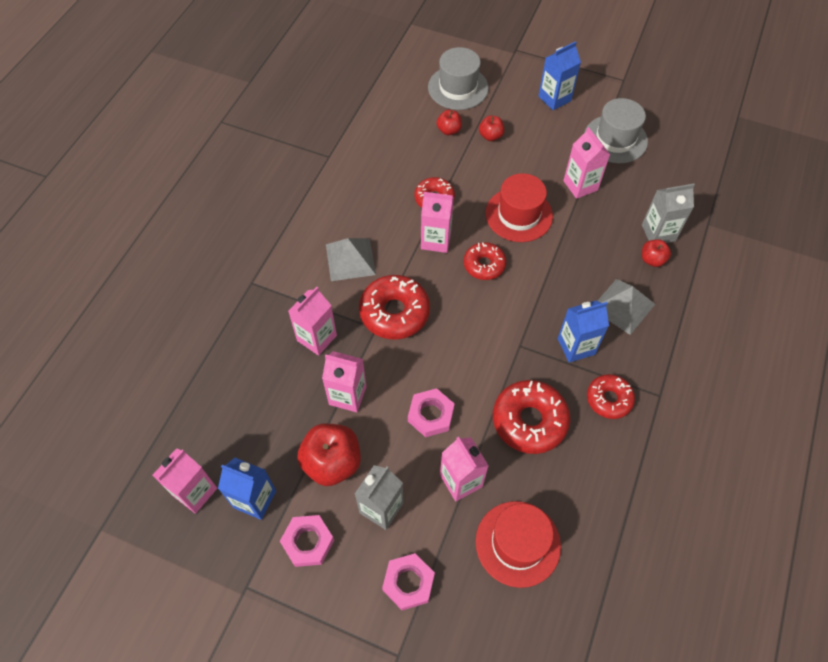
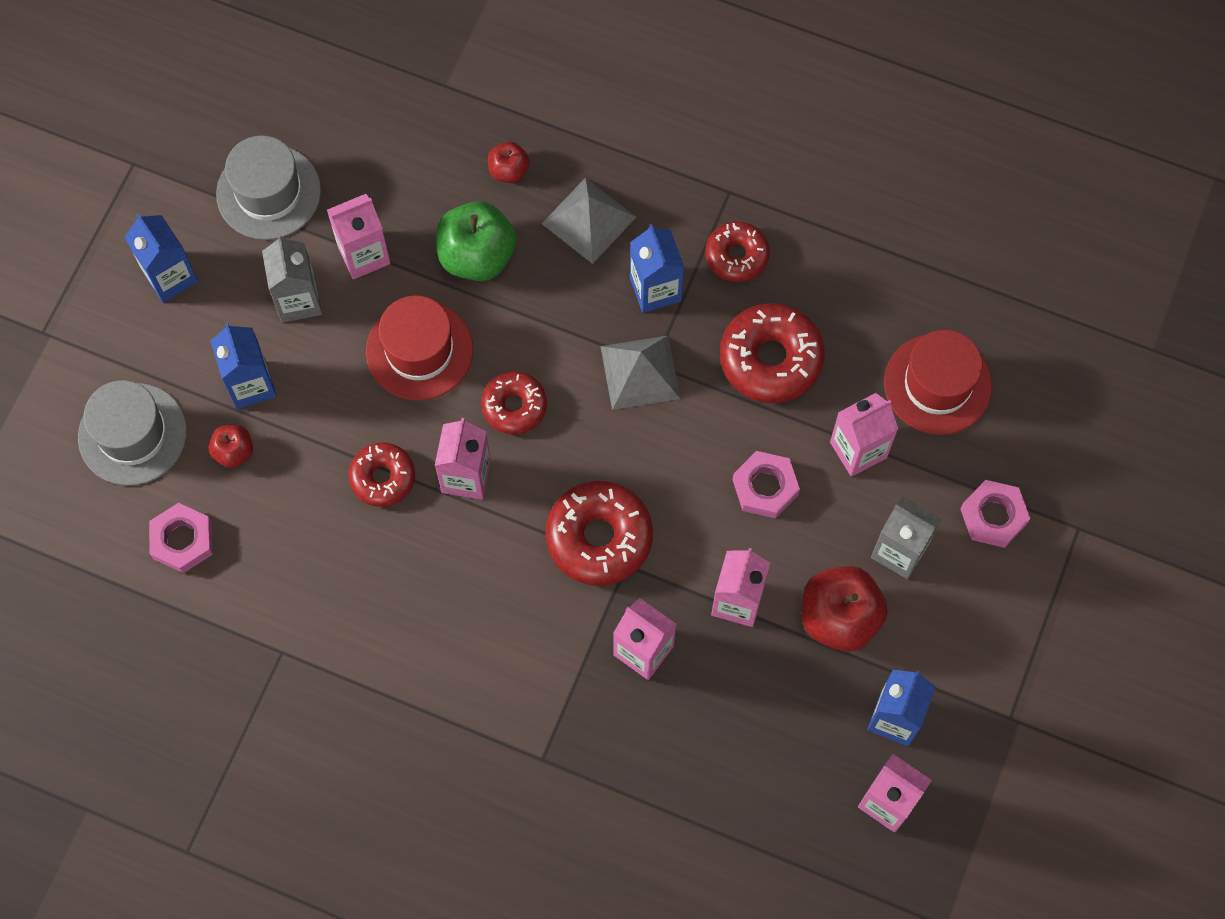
camera: 90 degrees left, 10 degrees up
pink nut [280,515,334,567] -> pink nut moved to [149,503,213,573]
grey pyramid [326,238,376,281] -> grey pyramid moved to [600,336,680,410]
red apple [479,115,505,141] -> blue carton [210,323,277,409]
grey carton [642,184,695,243] -> grey carton moved to [262,235,322,323]
none -> green apple [436,201,517,281]

